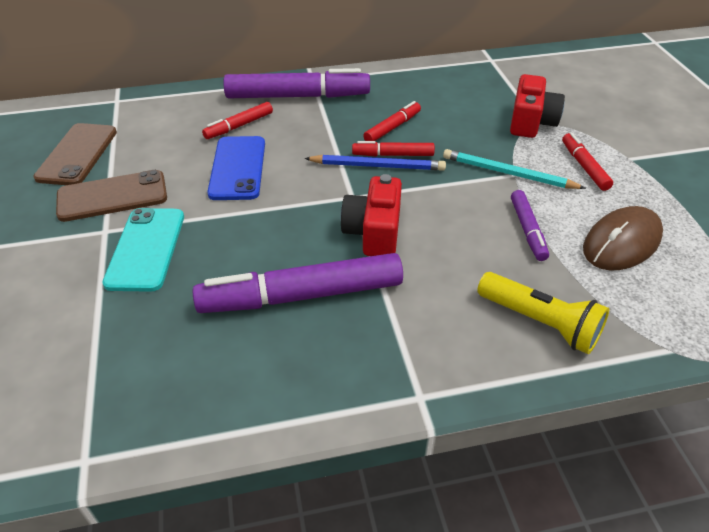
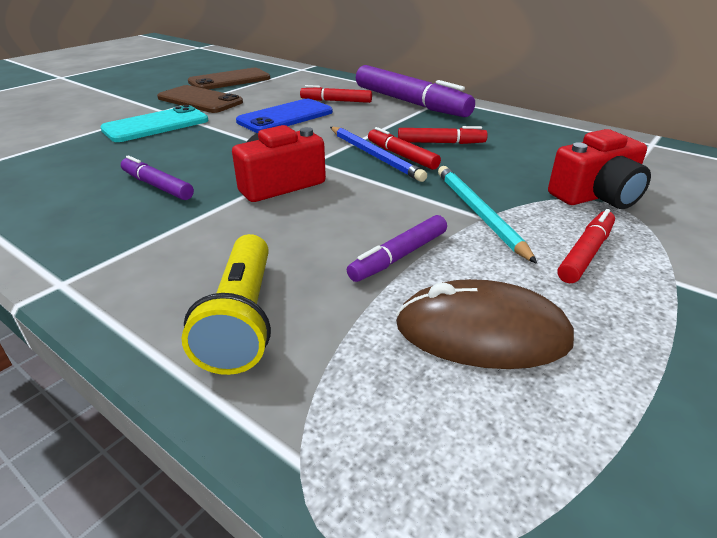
camera: 50 degrees right, 10 degrees down
purple marker [193,253,403,313] -> purple marker [121,155,194,200], size x0.51

